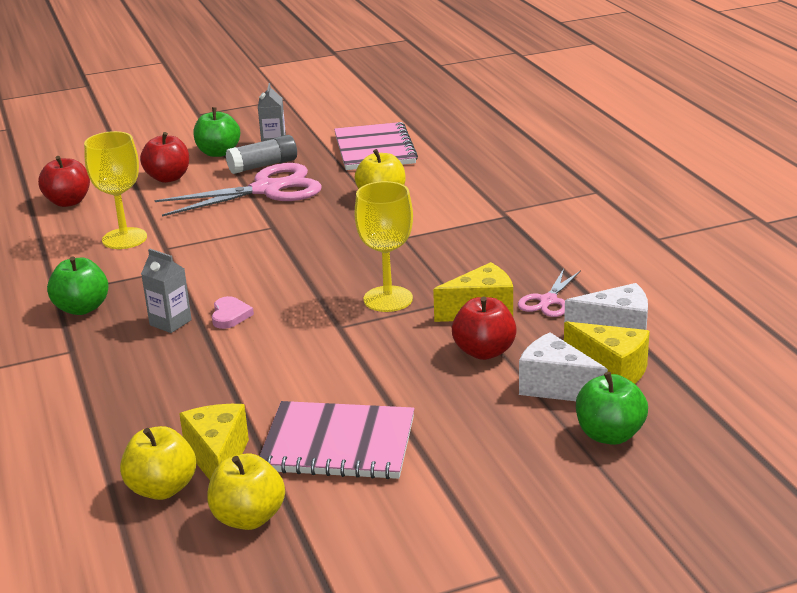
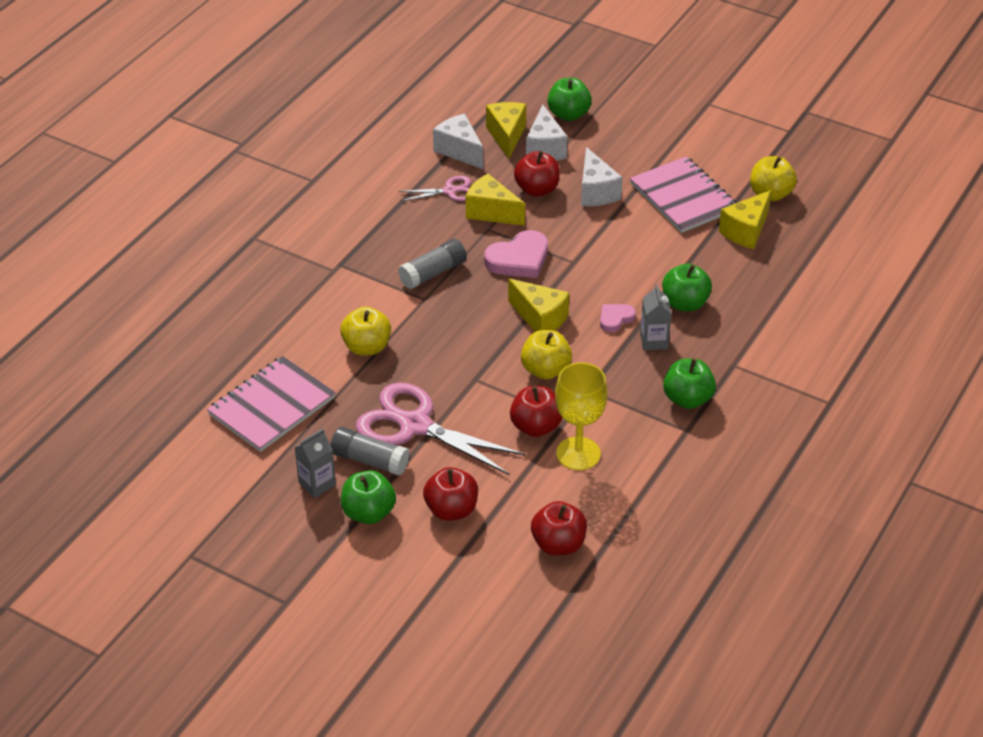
camera: 130 degrees left, 15 degrees up
yellow apple [120,426,196,500] -> yellow apple moved to [521,330,572,380]
yellow goblet [354,181,413,312] -> pink heart [484,230,548,278]
none -> grey glue stick [398,239,467,289]
none -> yellow cheese [508,279,569,332]
none -> red apple [510,386,562,437]
none -> white cheese [581,147,623,206]
none -> green apple [662,264,712,311]

